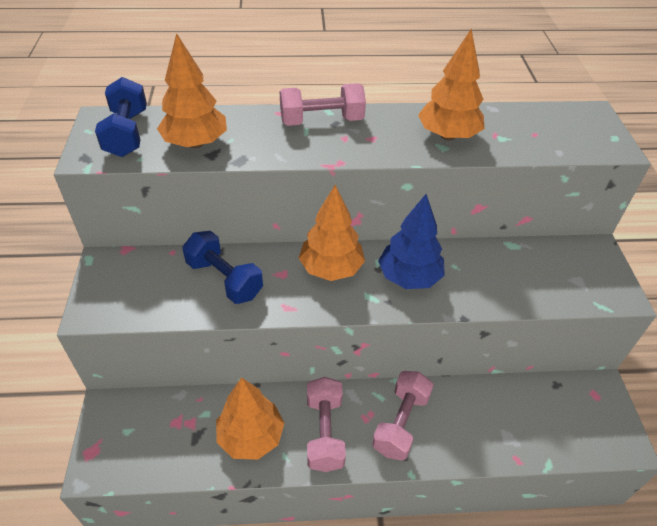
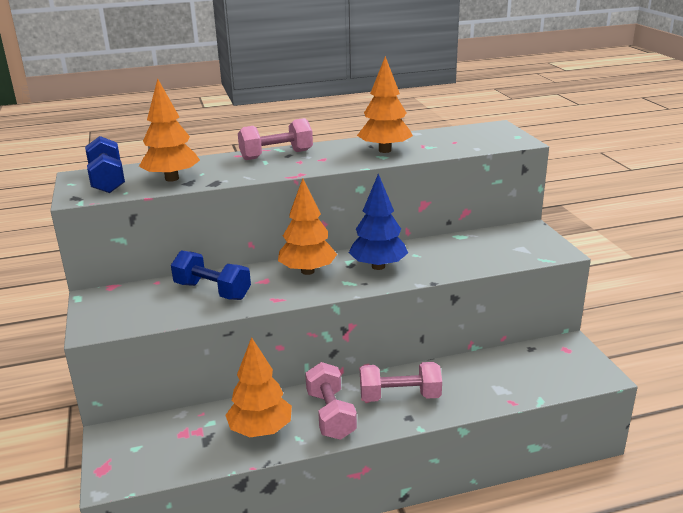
camera: 10 degrees left, 20 degrees down
pink dumbbell [372,371,434,461] -> pink dumbbell turned 75 degrees clockwise [360,362,442,402]

